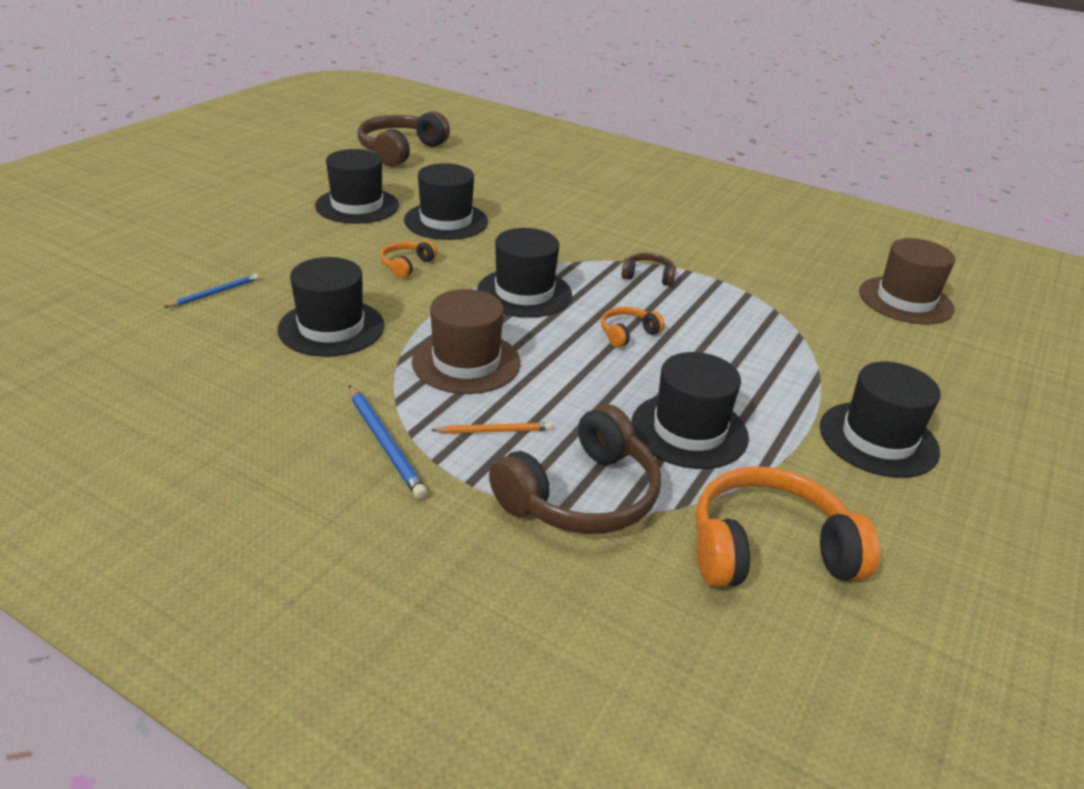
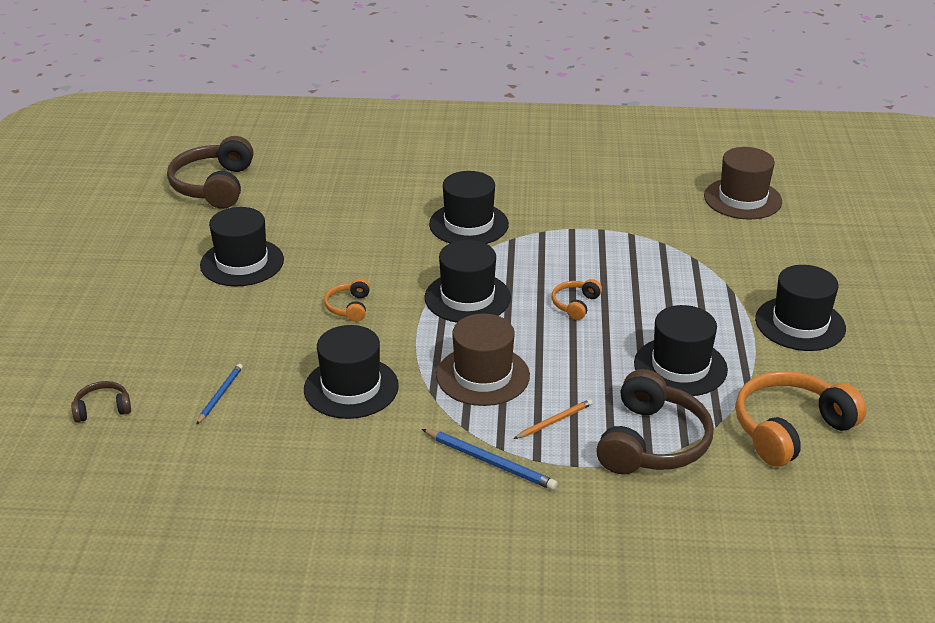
camera: 25 degrees left, 0 degrees up
black hat [404,163,488,240] -> black hat moved to [429,171,509,244]
brown headphones [621,253,676,286] -> brown headphones moved to [71,381,131,422]

